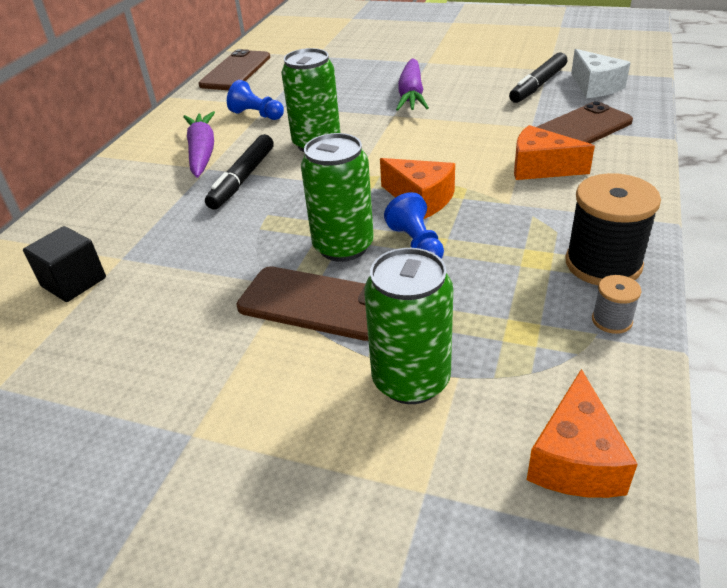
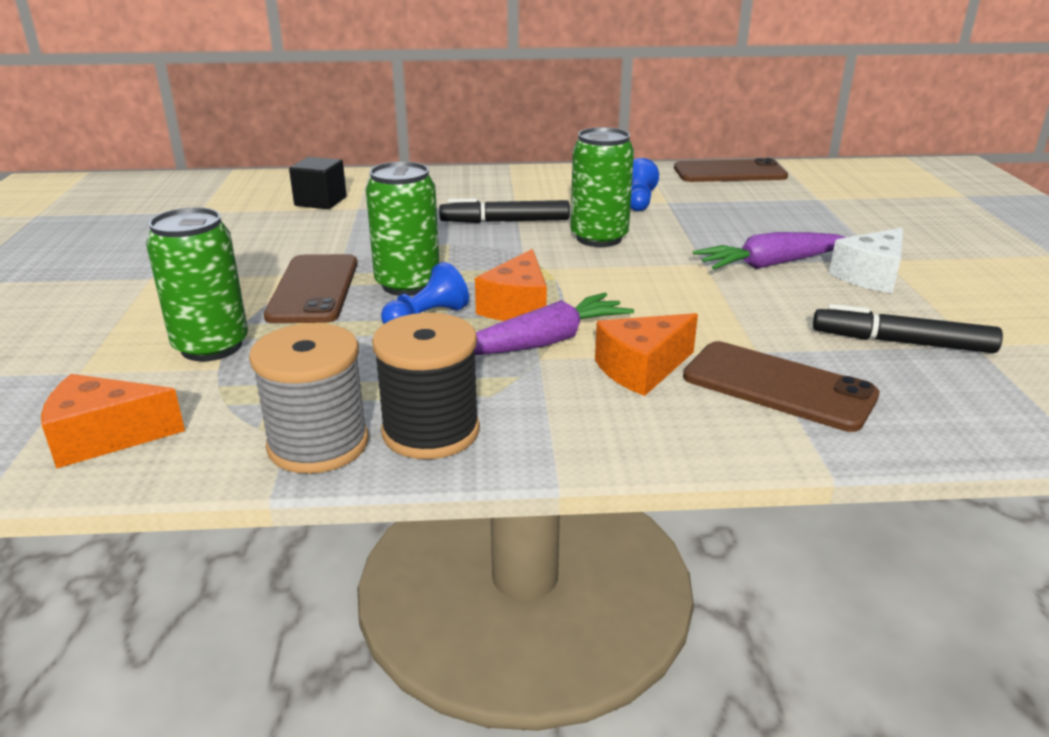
camera: 65 degrees right, 10 degrees down
purple carrot [183,111,215,178] -> purple carrot moved to [474,293,634,355]
orange cheese [514,125,595,180] -> orange cheese turned 120 degrees counterclockwise [595,313,698,396]
white cheese [571,49,631,98] -> white cheese moved to [829,227,903,294]
grey spool [592,275,641,334] -> grey spool [249,323,369,474], size x2.09

